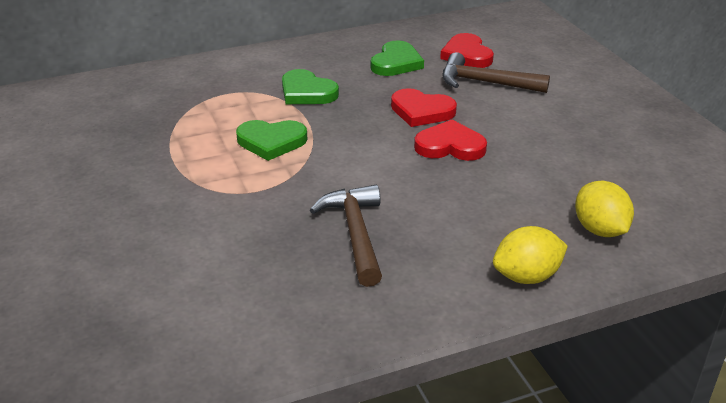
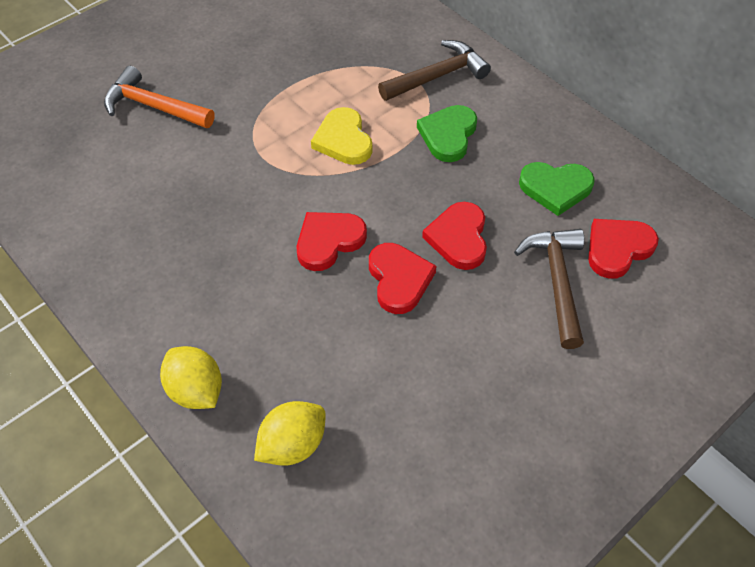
camera: 70 degrees right, 20 degrees up
green heart [236,120,307,161] -> yellow heart [311,107,372,165]
brown hammer [310,185,382,287] -> brown hammer moved to [378,40,491,101]
none -> orange hammer [104,66,215,128]
none -> red heart [297,212,367,271]

